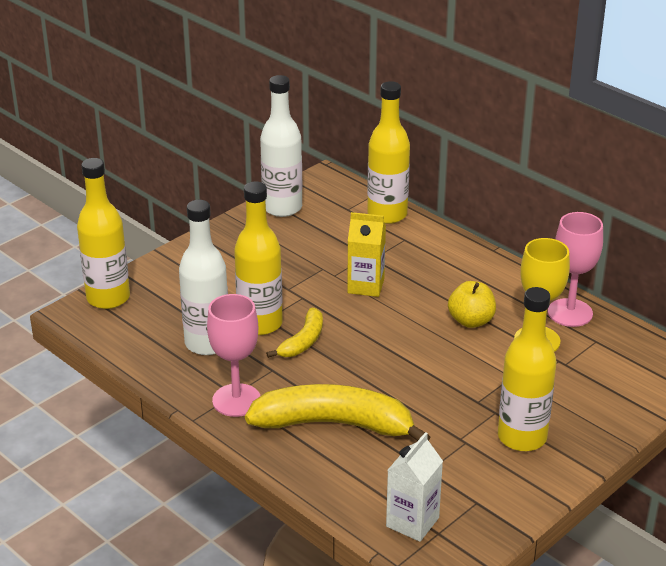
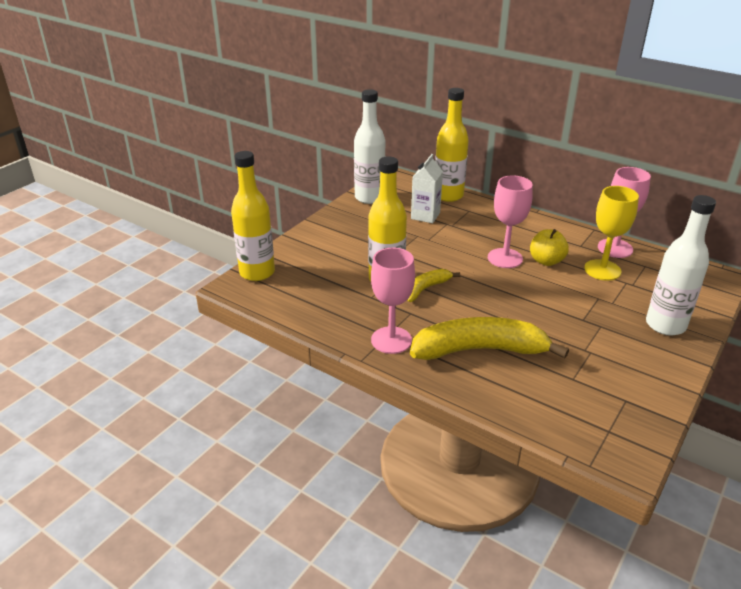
camera: 10 degrees left, 0 degrees up
white bottle [179,200,228,355] -> white bottle moved to [646,195,716,336]
yellow banana [266,308,323,358] -> yellow banana turned 150 degrees counterclockwise [407,269,460,302]
yellow carton [347,212,386,297] -> none
white carton [386,432,443,542] -> white carton moved to [411,154,443,223]
yellow bottle [498,287,556,451] -> none
none -> pink goblet [488,175,533,268]

